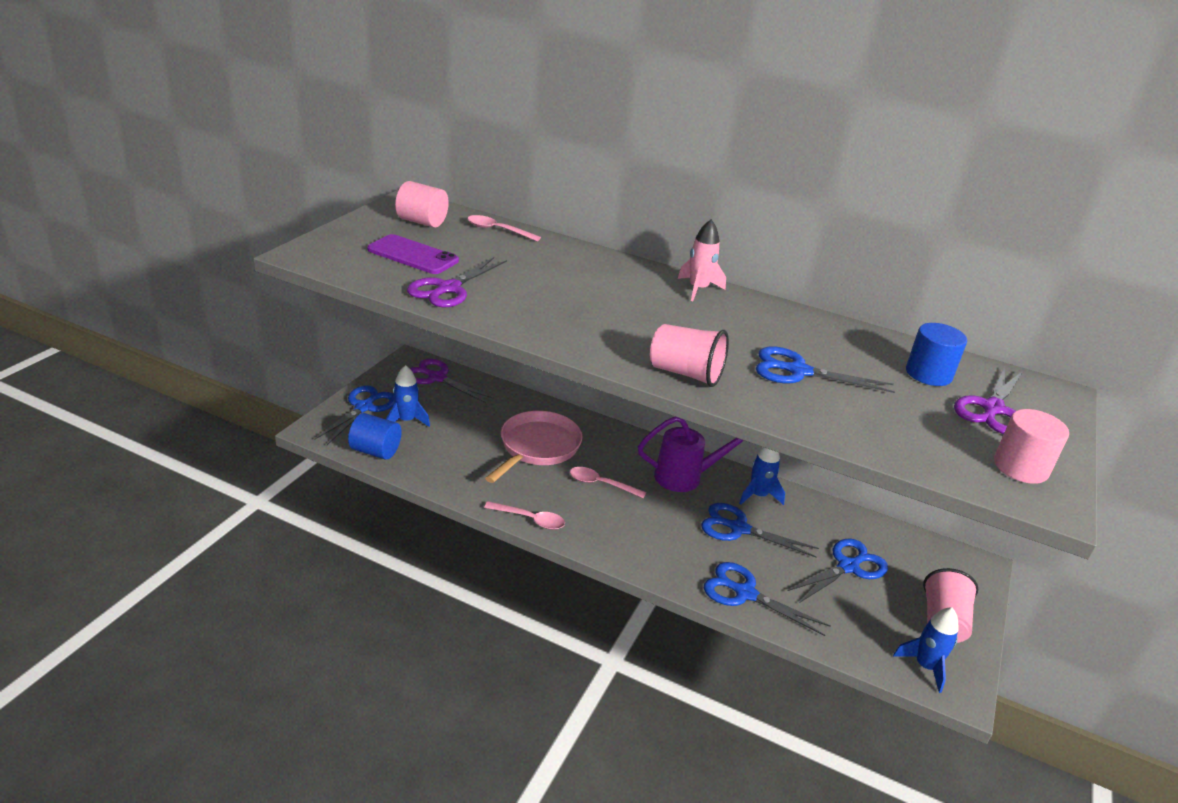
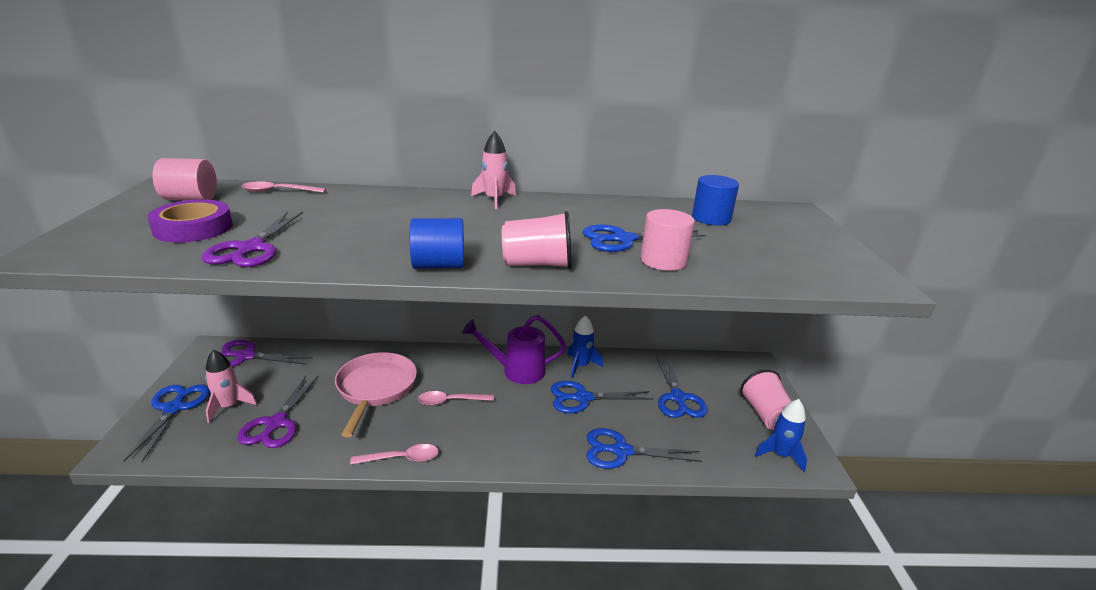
camera: 25 degrees left, 5 degrees down
blue cylinder [348,413,401,460] -> blue cylinder moved to [409,218,464,269]
purple phone [367,234,459,274] -> purple tape [147,199,233,242]
blue rocket [386,365,430,427] -> pink rocket [205,350,257,423]
purple watering can [638,416,744,492] -> purple watering can turned 150 degrees counterclockwise [462,315,566,384]
blue scissors [788,538,888,602] -> blue scissors turned 150 degrees clockwise [656,356,708,418]
purple scissors [954,367,1024,434] -> purple scissors moved to [237,376,319,448]
pink cylinder [994,409,1069,484] -> pink cylinder moved to [641,209,695,271]

